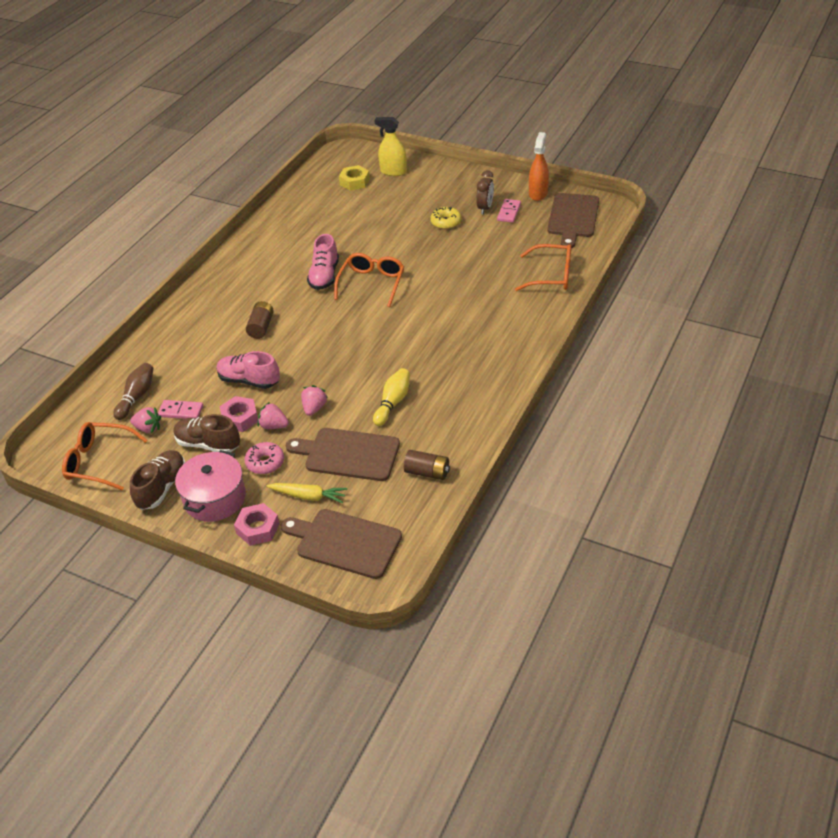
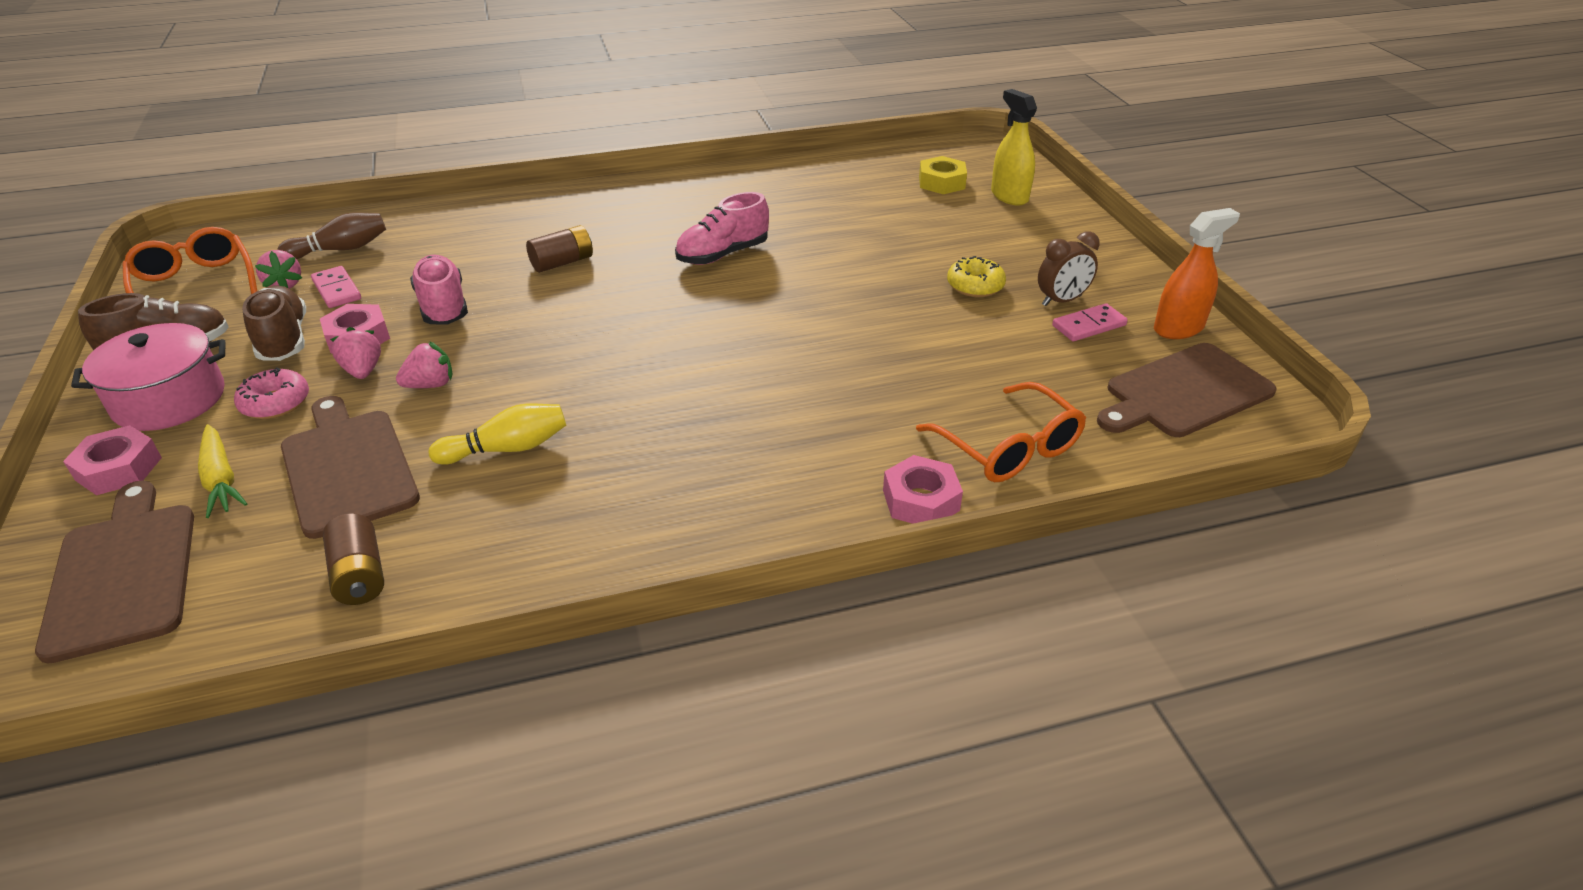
camera: 45 degrees right, 5 degrees down
orange glasses [334,253,404,307] -> none
none -> pink nut [883,455,963,524]

